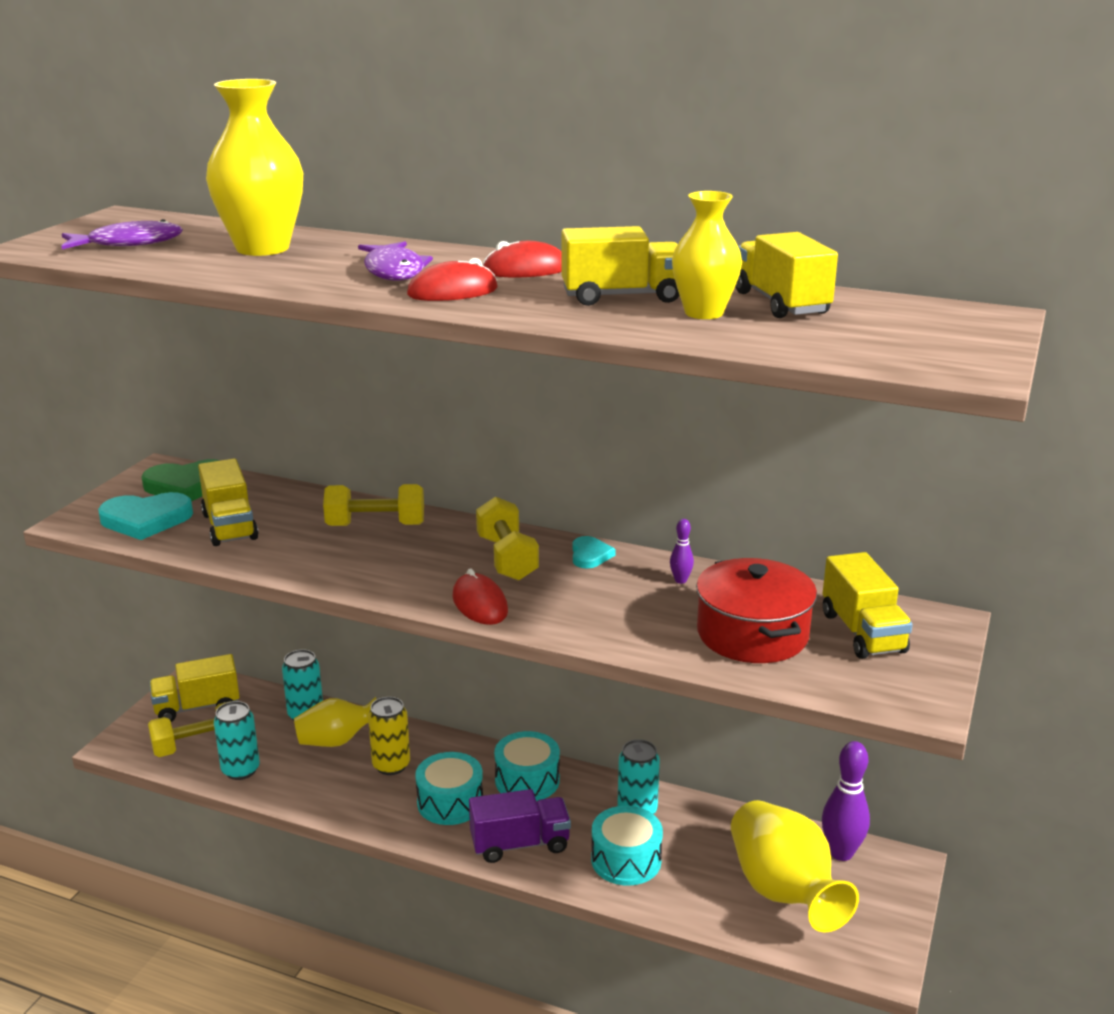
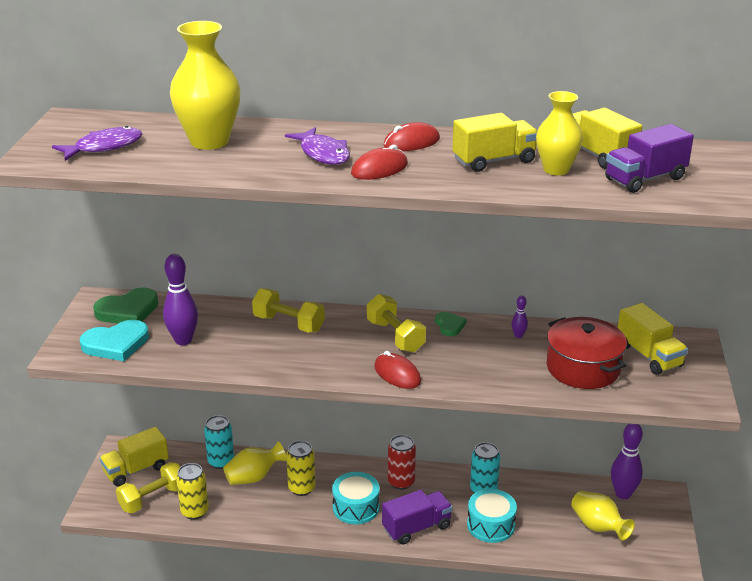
camera: 15 degrees left, 5 degrees up
yellow truck [198,458,259,546] -> purple bowling pin [163,254,198,345]
turquoise can [214,701,260,780] -> yellow can [176,463,209,520]
yellow dumbbell [323,484,424,526] -> yellow dumbbell turned 45 degrees clockwise [252,288,325,333]
turquoise drum [494,731,560,801] -> red can [388,435,416,490]
turquoise heart [572,536,616,568] -> green heart [435,312,467,336]
yellow vase [731,800,859,932] -> yellow vase [571,491,635,541], size x0.63
none -> purple truck [605,124,694,193]

